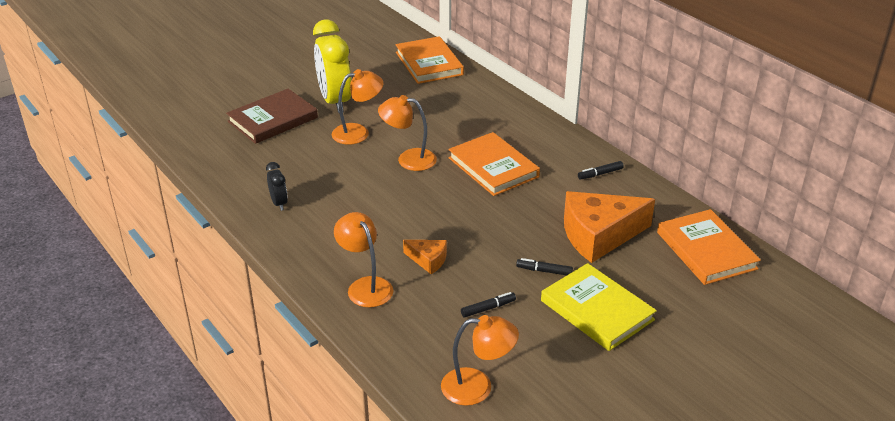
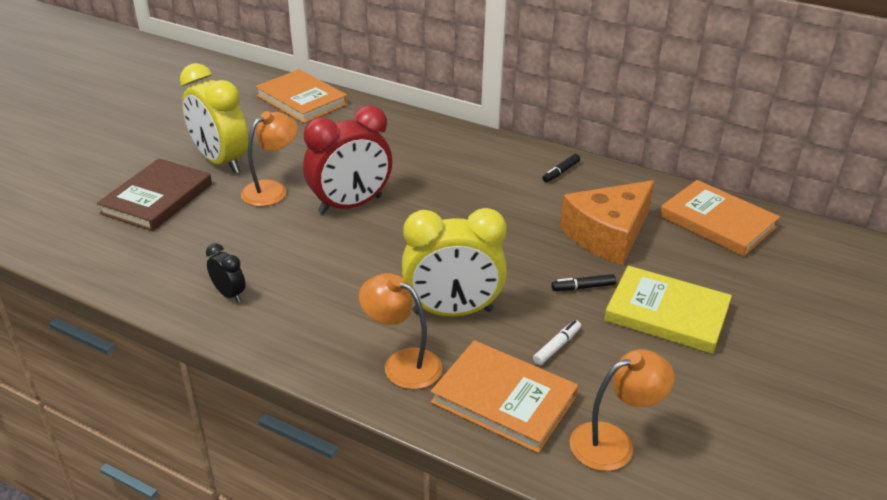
camera: 25 degrees left, 0 degrees up
orange lamp [378,95,437,171] -> red clock [303,105,392,215]
orange cheese [403,240,447,274] -> yellow clock [402,208,507,317]
orange book [448,132,540,196] -> orange book moved to [431,340,578,453]
black marker [461,292,516,318] -> white marker [533,320,581,365]

